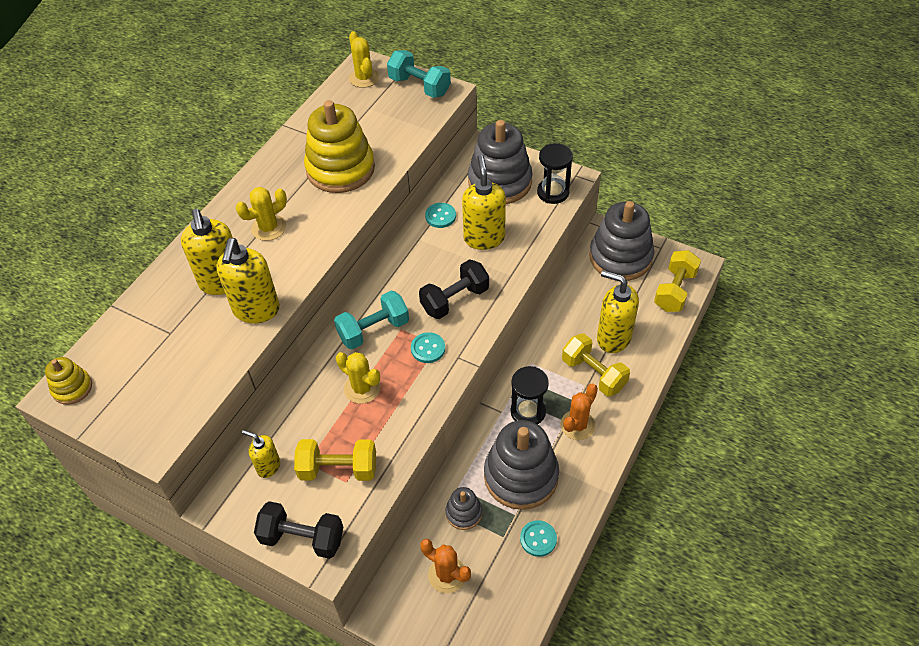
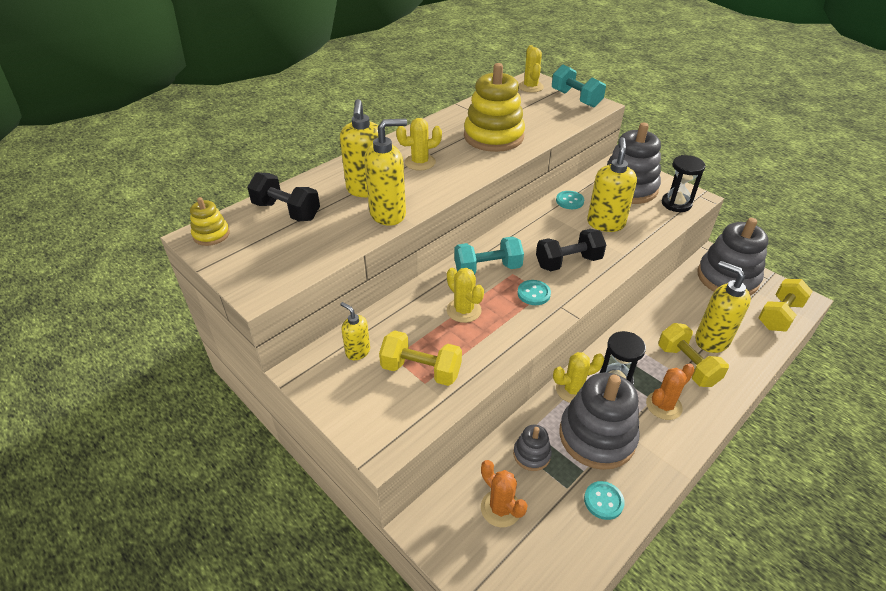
camera: 15 degrees right, 10 degrees down
yellow soap dispenser [216,238,280,323] -> yellow soap dispenser turned 135 degrees counterclockwise [364,119,407,226]
black dumbbell [254,501,343,559] -> black dumbbell moved to [247,173,320,221]
none -> yellow cactus [553,352,604,403]

